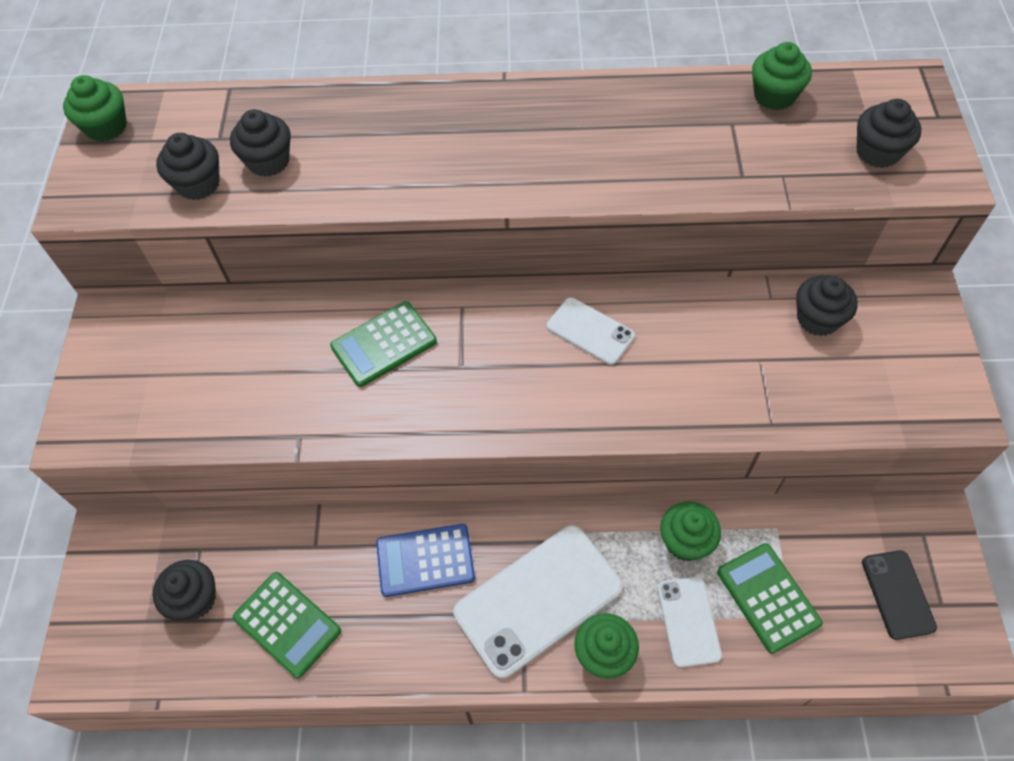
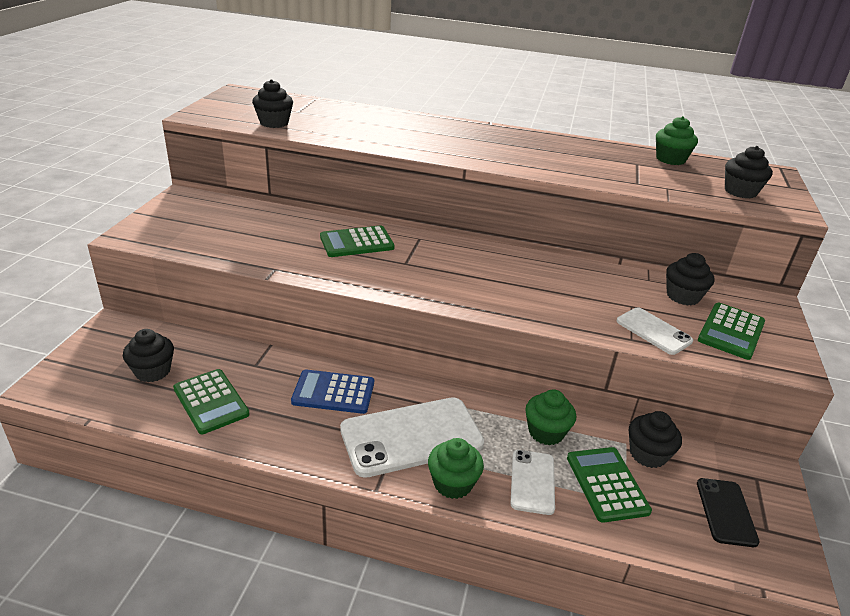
camera: 10 degrees right, 25 degrees down
green cupcake [63,75,127,142] -> none
black cupcake [230,109,291,177] -> black cupcake moved to [629,411,682,468]
white phone [547,298,635,365] -> white phone moved to [617,307,693,355]
none -> green calculator [698,303,765,360]

